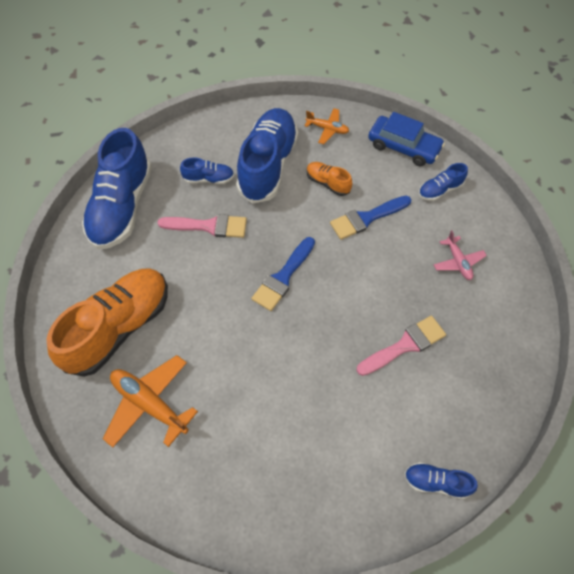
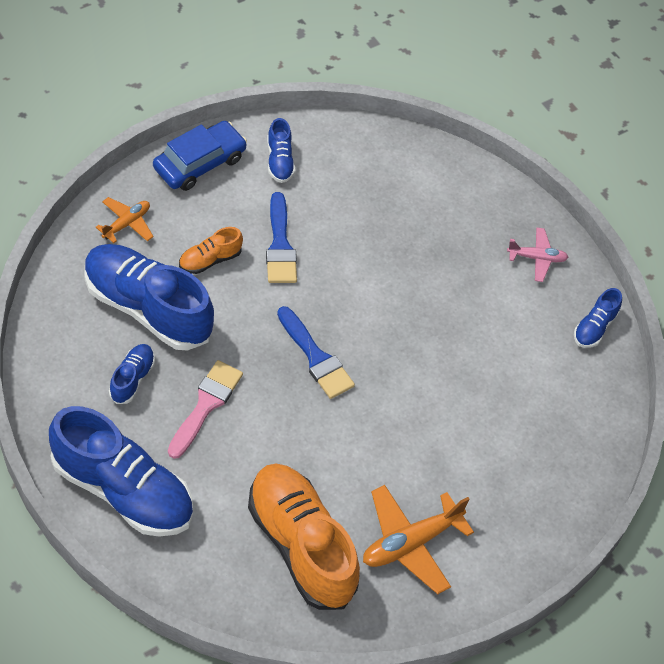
camera: 75 degrees left, 5 degrees down
pink brush [357,316,446,376] -> none
pink plane [434,230,487,280] -> pink plane moved to [507,227,569,282]

